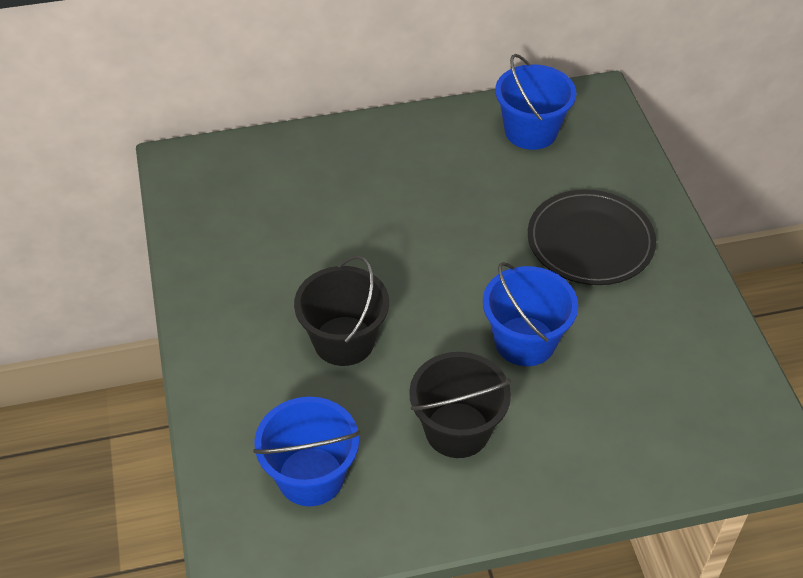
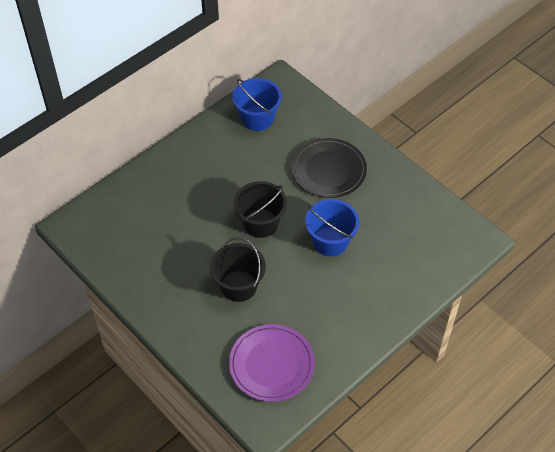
camera: 30 degrees left, 5 degrees up
blue bucket [253,397,360,506] -> purple plate [229,324,315,402]
black bucket [409,352,511,458] -> black bucket moved to [234,181,287,238]

